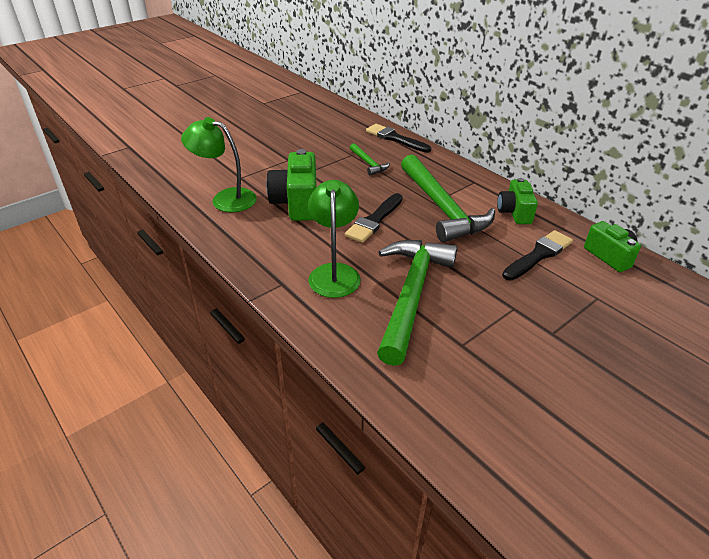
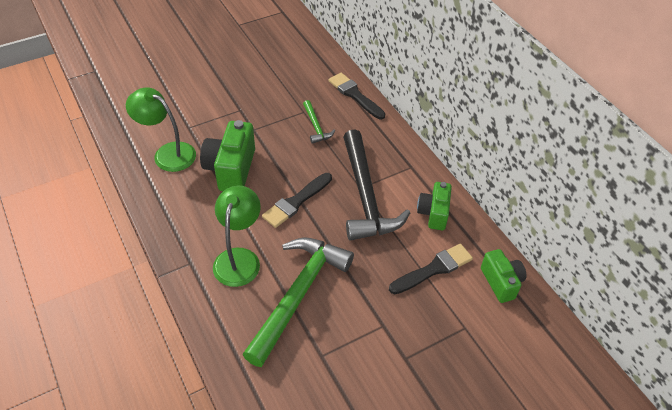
camera: 10 degrees right, 10 degrees up
green hammer [401,155,495,242] -> black hammer [343,129,410,241]

